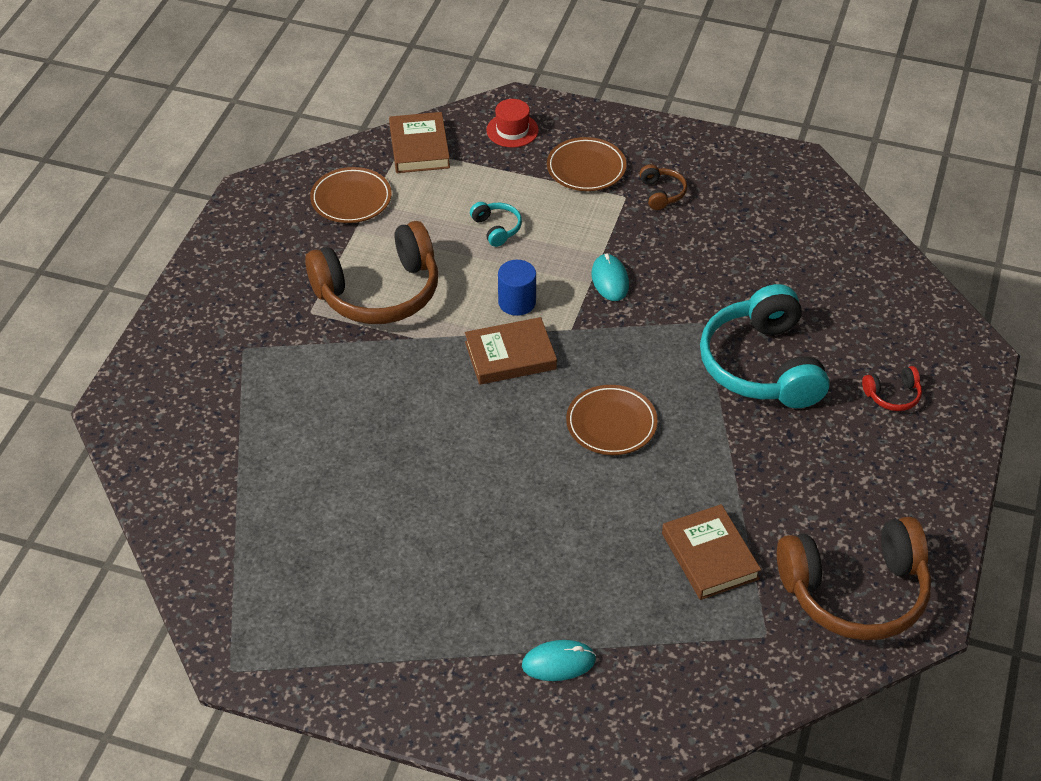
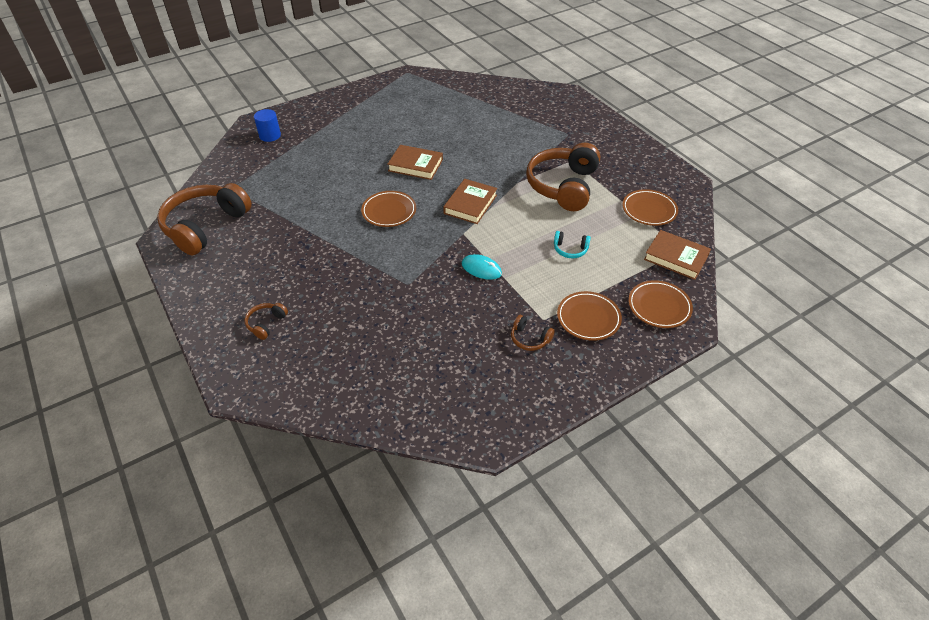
camera: 130 degrees right, 0 degrees up
red hat [486,99,539,148] -> brown plate [628,280,693,328]
blue cylinder [498,260,536,316] -> blue cylinder moved to [254,109,281,142]
turquoise mouse [522,640,596,681] -> none
brown book [662,504,761,600] -> brown book moved to [387,145,443,180]
turquoise headphones [700,284,829,408] -> none
red headphones [862,366,922,411] -> brown headphones [245,303,288,340]

